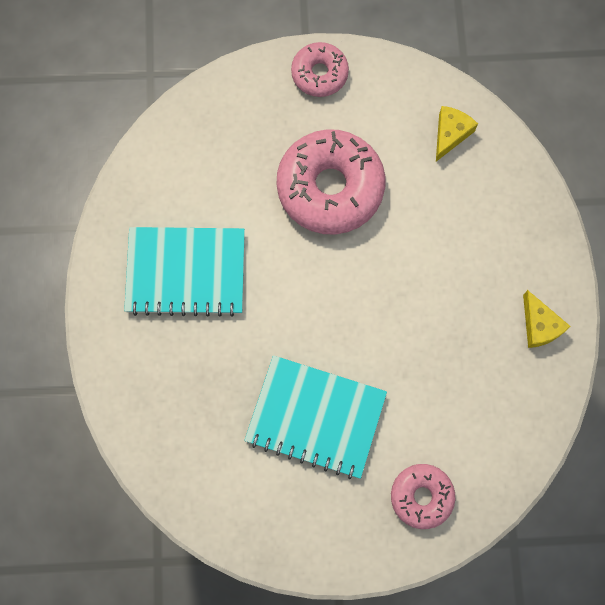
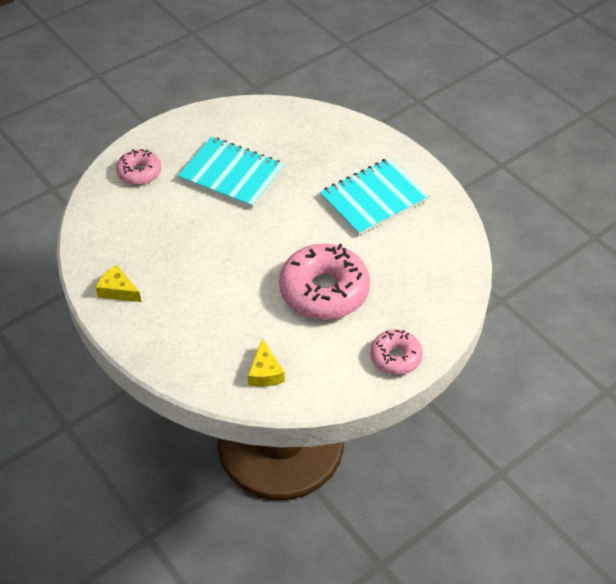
camera: 145 degrees right, 25 degrees down
turquoise notebook [244,355,387,479] -> turquoise notebook turned 45 degrees clockwise [178,137,285,209]

